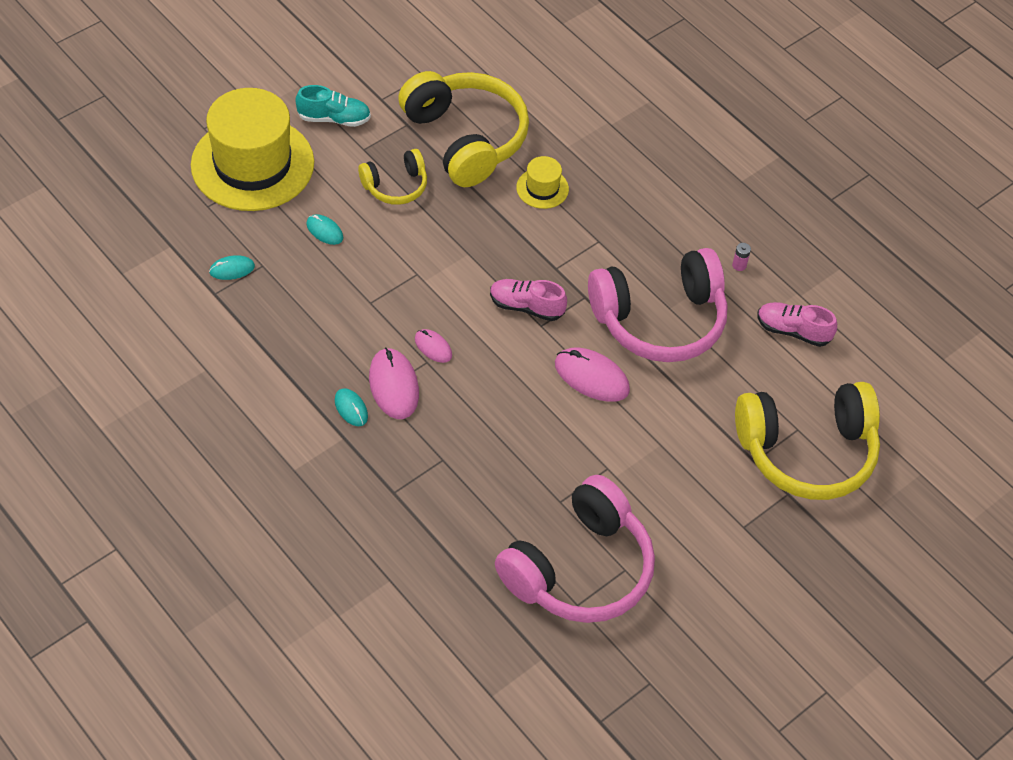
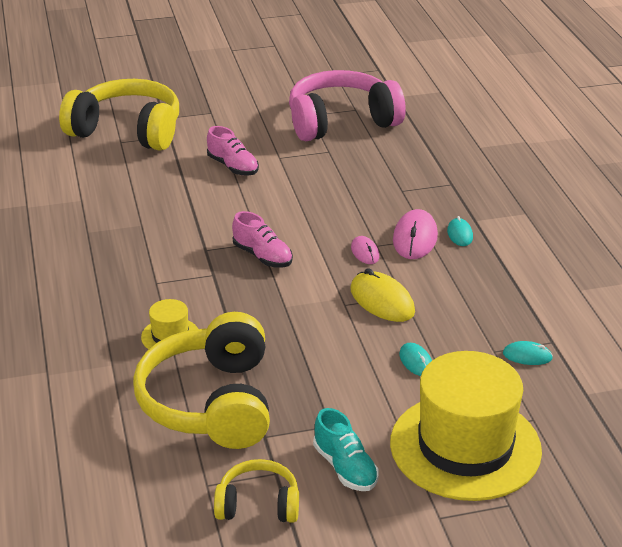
camera: 150 degrees left, 20 degrees down
turquoise shoe [295,85,371,127] -> turquoise shoe turned 150 degrees counterclockwise [313,408,379,491]
yellow headphones [358,149,427,205] -> yellow headphones moved to [214,459,299,523]
pink mouse [555,348,630,402] -> none
pink headphones [588,248,727,362] -> none
pink battery [732,243,751,271] -> none
pink shoe [757,302,837,347] -> pink shoe moved to [207,126,259,176]
none -> yellow mouse [350,268,415,322]

